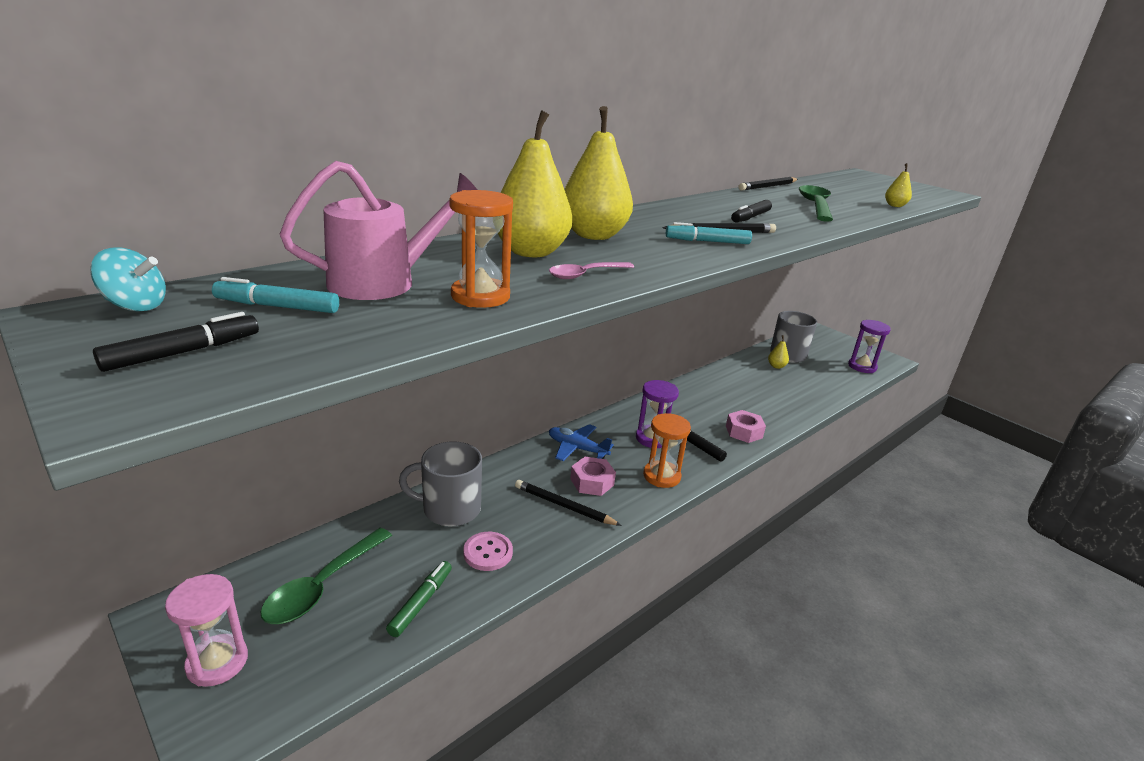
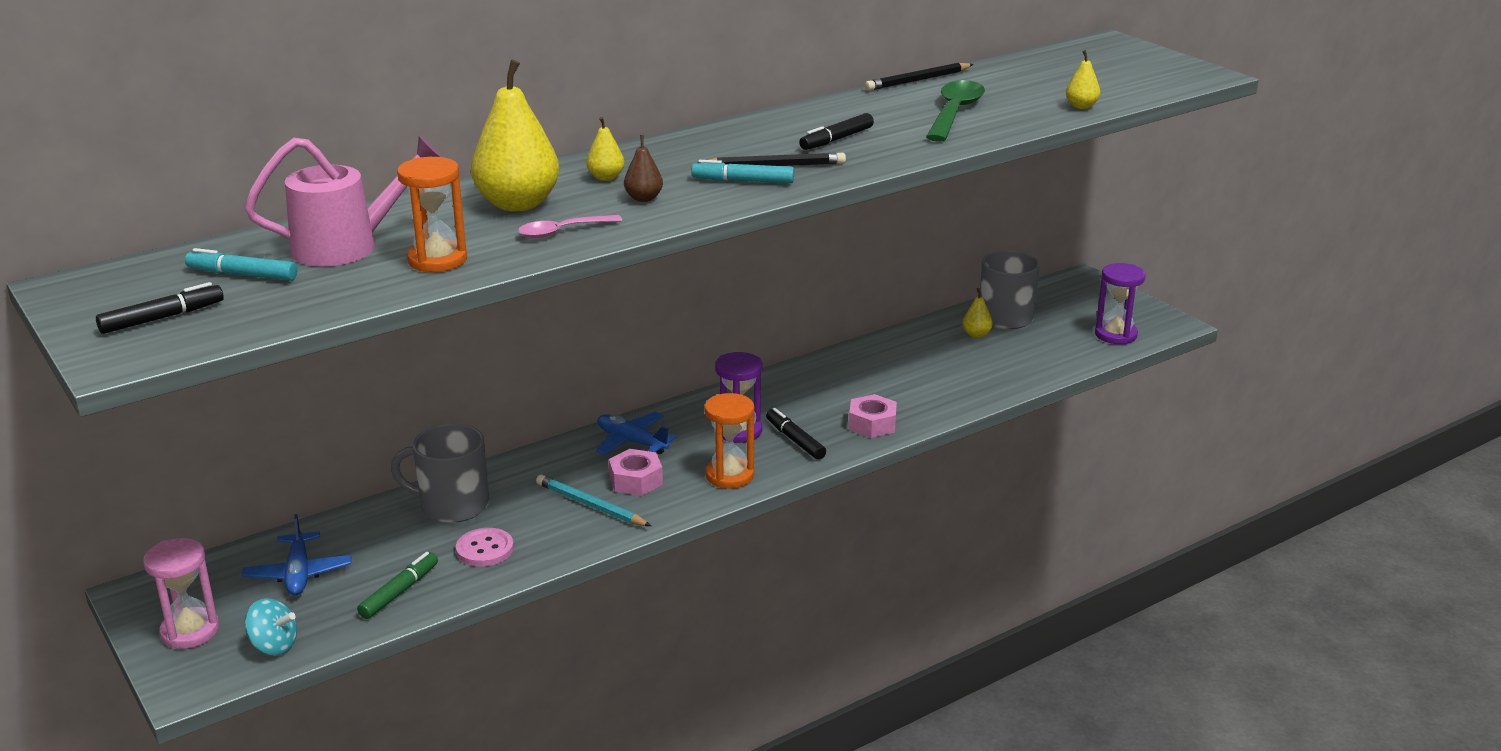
camera: 10 degrees right, 0 degrees up
turquoise spinning top [90,248,166,312] -> turquoise spinning top moved to [245,598,297,655]
green spoon [260,528,392,624] -> blue plane [242,514,351,596]
black pencil [515,480,622,526] -> turquoise pencil [536,475,651,526]
yellow pear [564,106,633,240] -> yellow pear [586,117,624,181], size x0.45
none -> brown pear [624,135,663,202]

